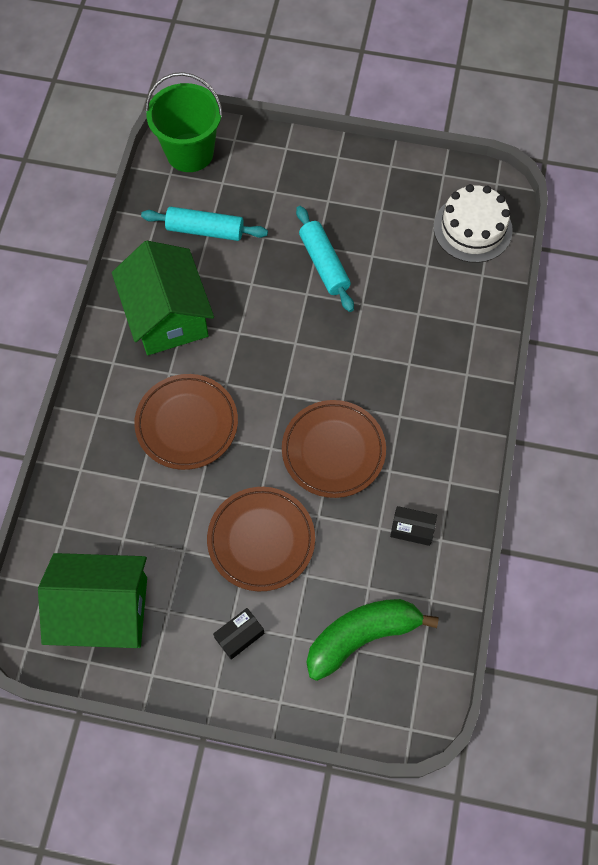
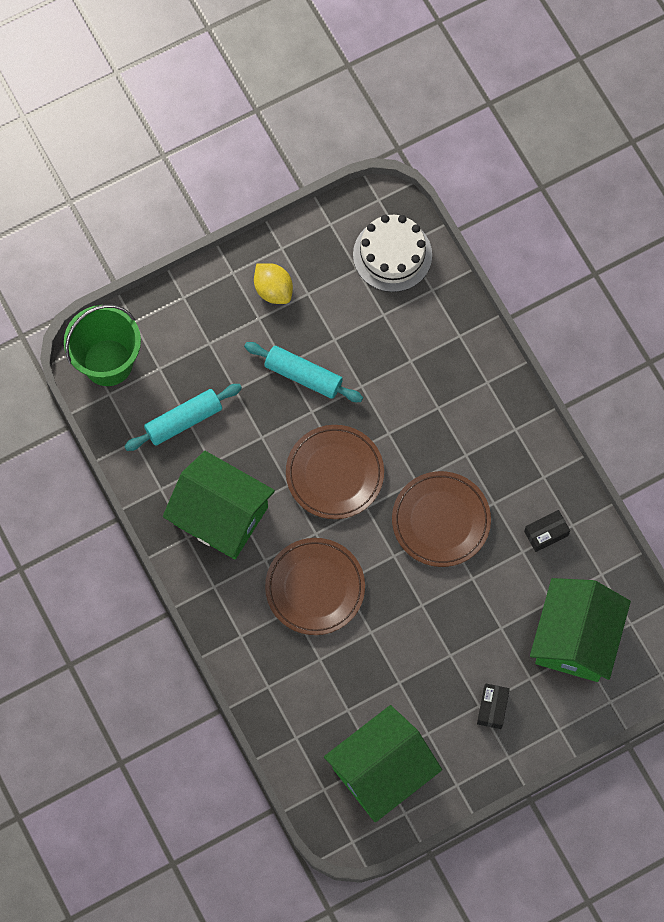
camera: 40 degrees left, 5 degrees up
brown plate [207,487,315,591] -> brown plate moved to [286,425,384,519]
green banana [307,599,439,681] -> green house [530,578,631,682]
none -> yellow lemon [254,263,293,304]

